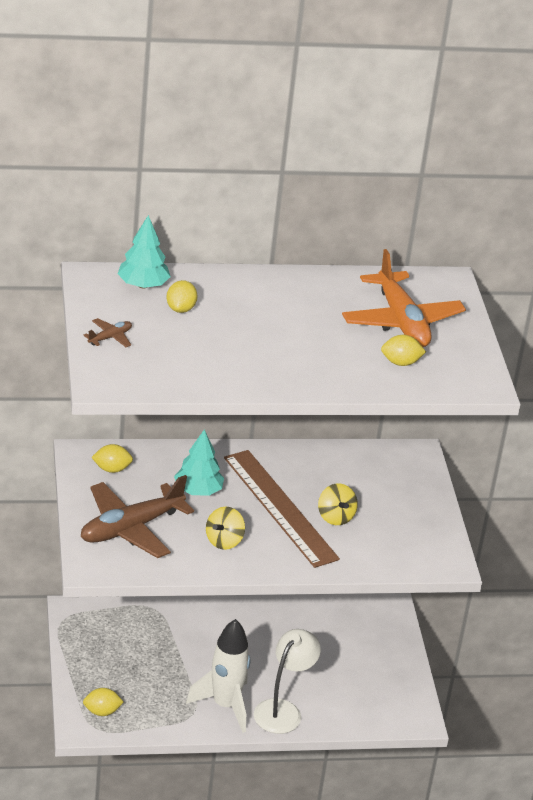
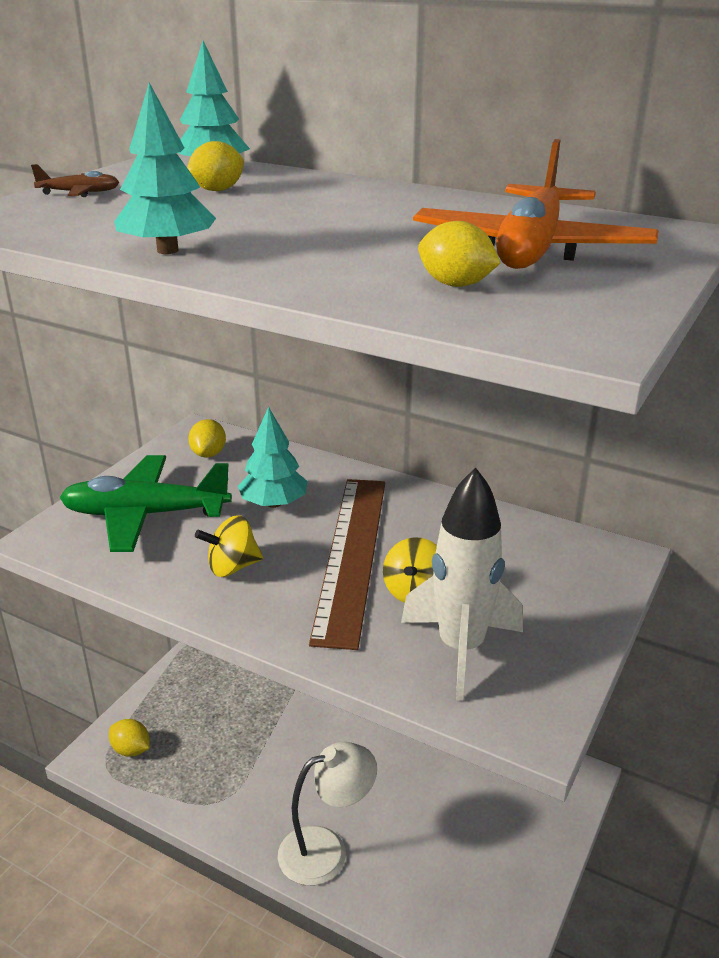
camera: 40 degrees right, 5 degrees down
brown plane [81,475,194,558] -> green plane [59,455,232,552]
yellow lemon [91,444,133,473] -> yellow lemon turned 60 degrees clockwise [188,419,226,458]
white rocket [186,619,250,733] -> white rocket moved to [401,468,523,701]
none -> turquoise tree [114,83,216,254]

